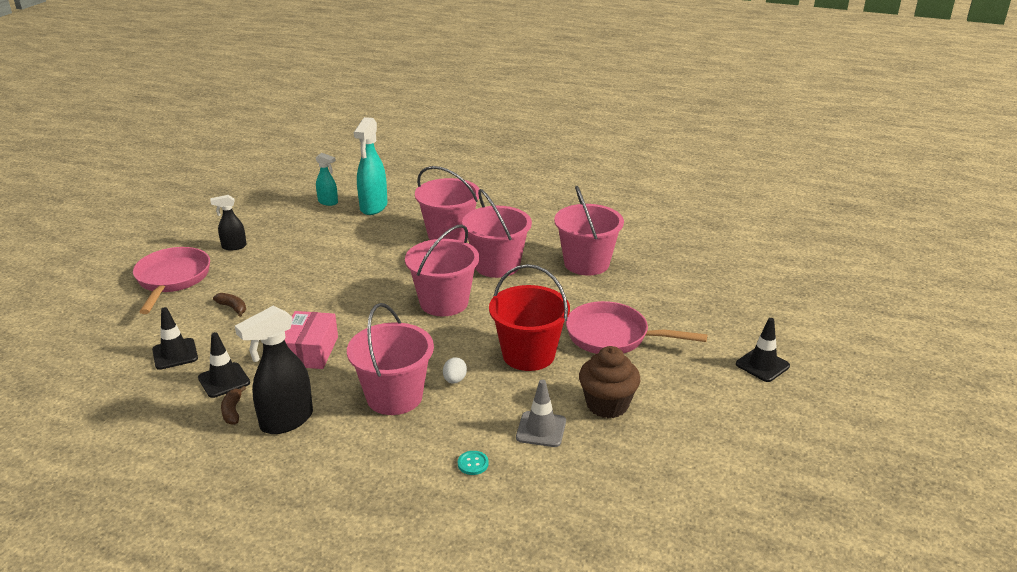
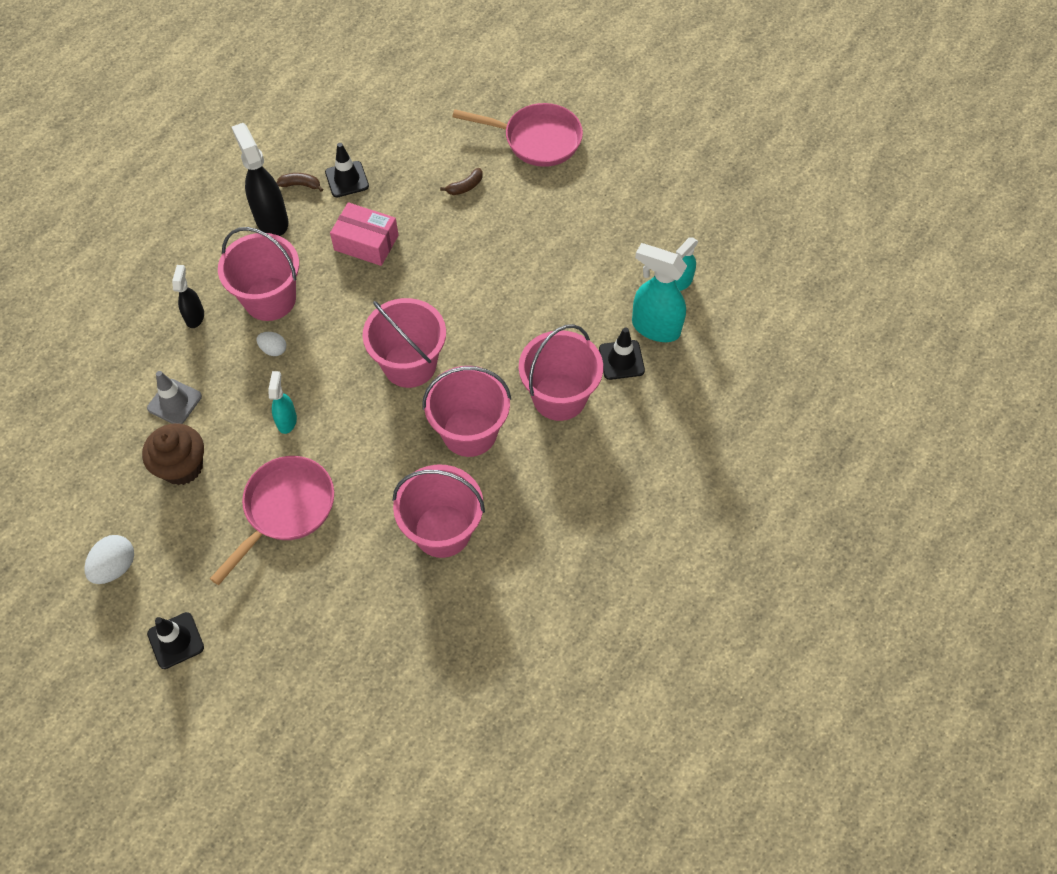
camera: 105 degrees right, 30 degrees up
black traffic cone [152,307,198,370] -> black traffic cone moved to [599,327,645,380]
black spray bottle [210,195,247,250] -> black spray bottle moved to [172,265,204,328]
turquoise button [458,451,489,475] -> none
red bucket [489,264,570,371] -> turquoise spray bottle [268,371,297,434]
none -> white egg [85,535,134,584]

